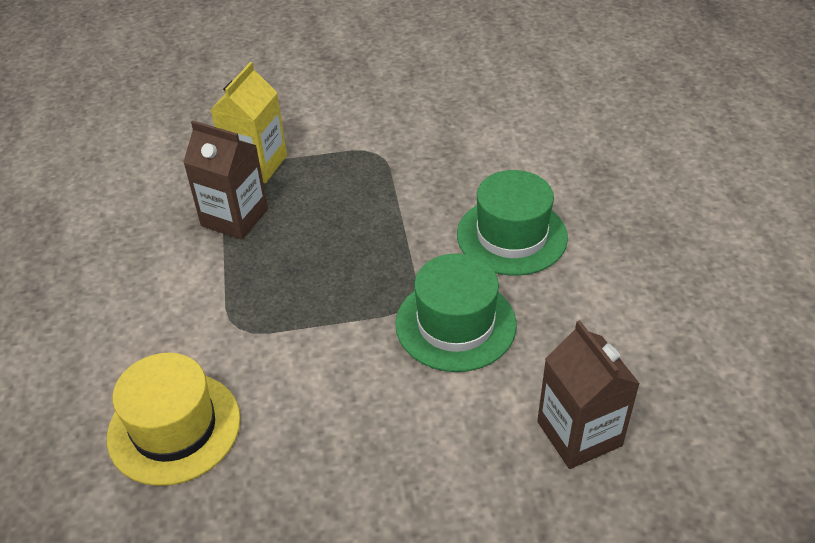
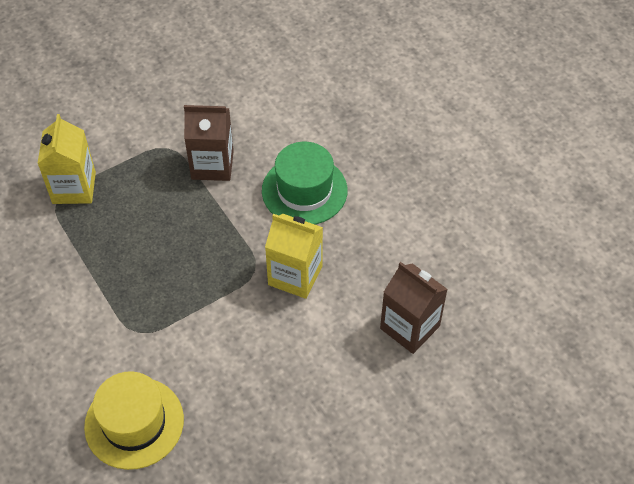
camera: 25 degrees left, 10 degrees up
brown carton [183,121,268,240] -> brown carton moved to [184,105,234,181]
green hat [395,253,517,372] -> yellow carton [265,214,323,299]

